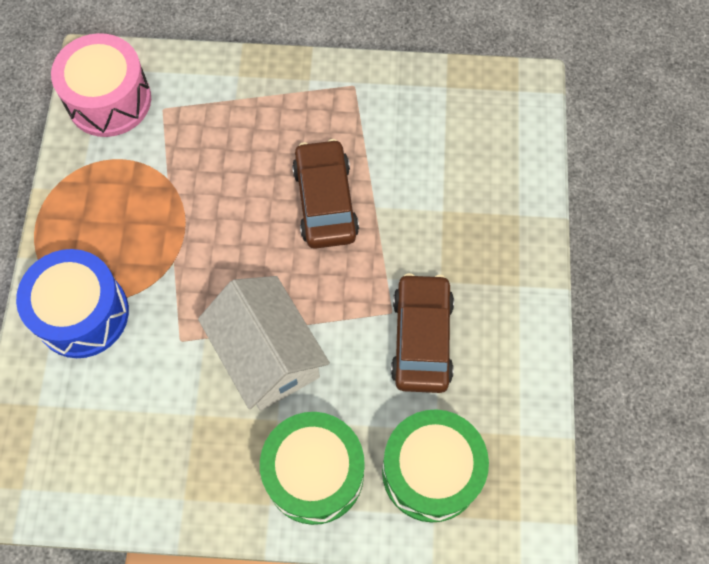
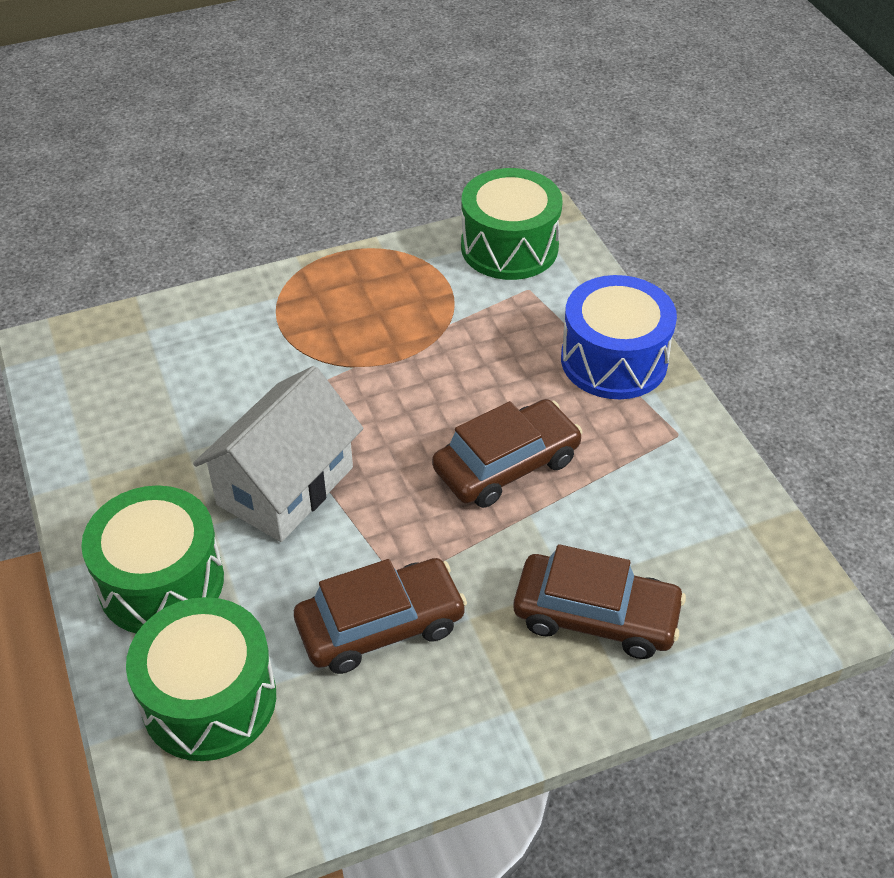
camera: 65 degrees right, 20 degrees down
blue drum [16,249,129,358] -> blue drum moved to [561,275,677,399]
pink drum [51,33,151,137] -> green drum [461,168,563,280]
none -> brown car [513,544,686,659]

